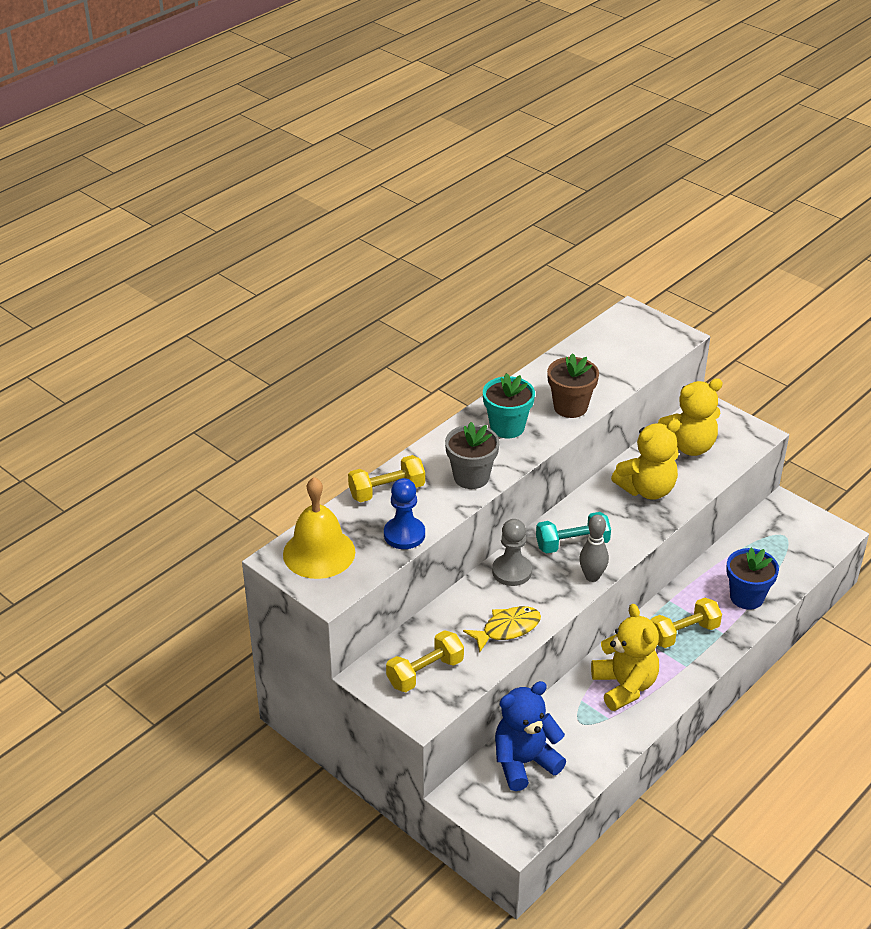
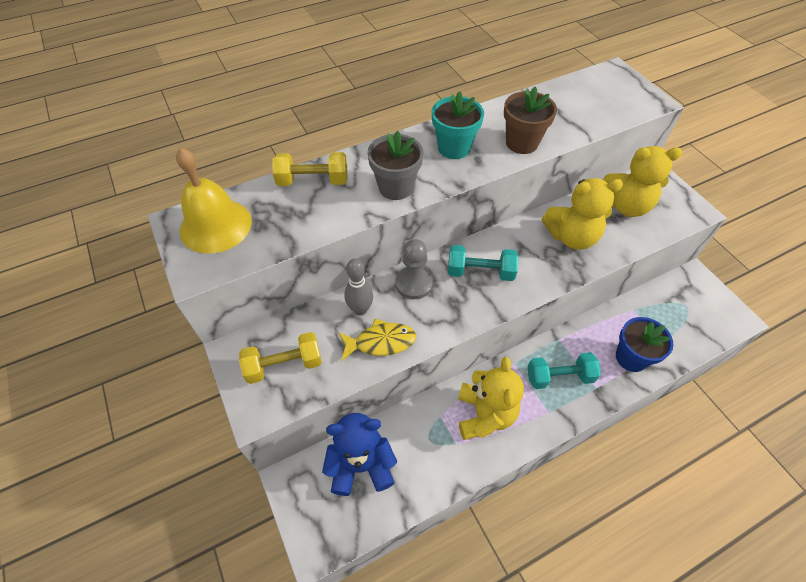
camera: 20 degrees right, 15 degrees up
blue pawn [384,478,425,549] -> none
grey bowling pin [579,515,609,582] -> grey bowling pin moved to [344,259,373,315]
yellow dumbbell [651,598,722,648] -> turquoise dumbbell [527,352,601,389]

